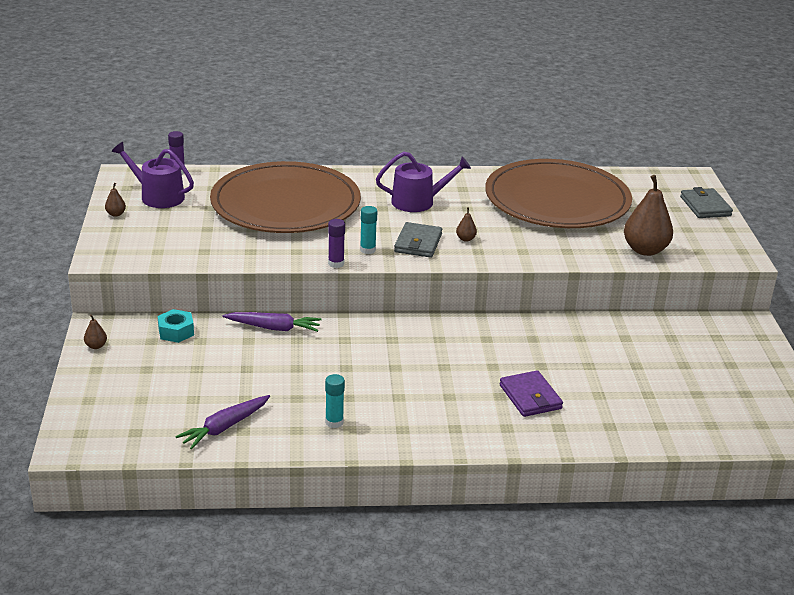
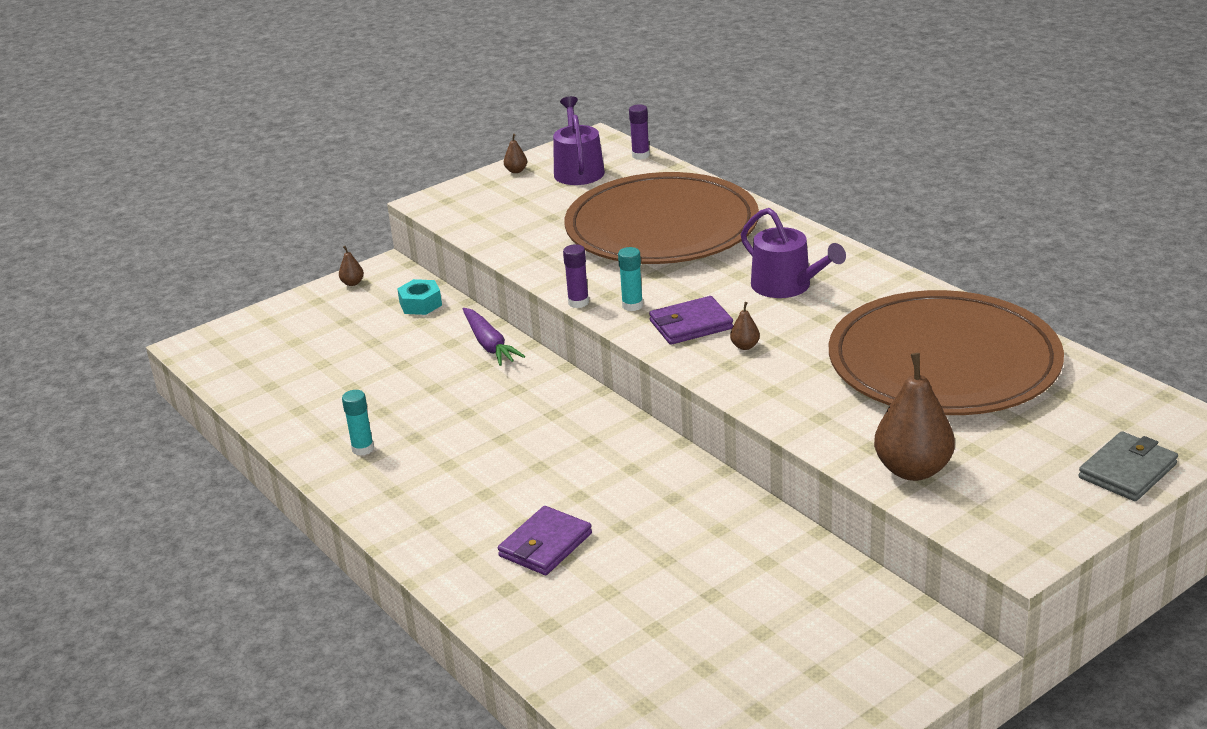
camera: 60 degrees right, 0 degrees up
purple carrot [175,395,270,449] -> none
grey wallet [394,222,442,258] -> purple wallet [649,296,733,345]

